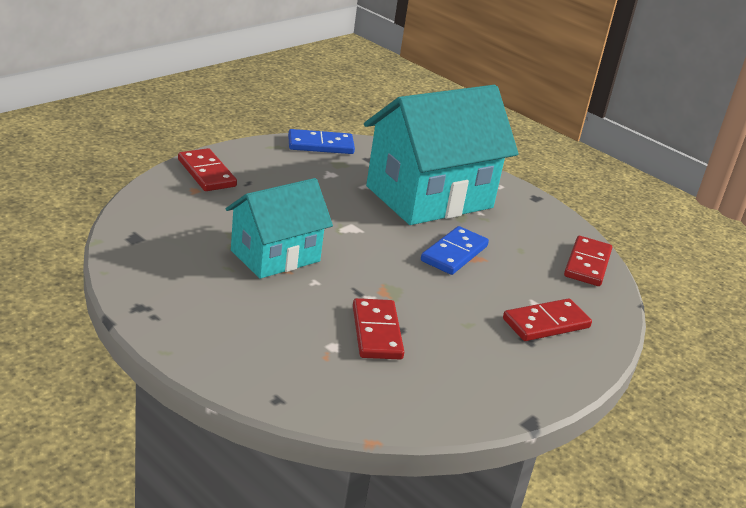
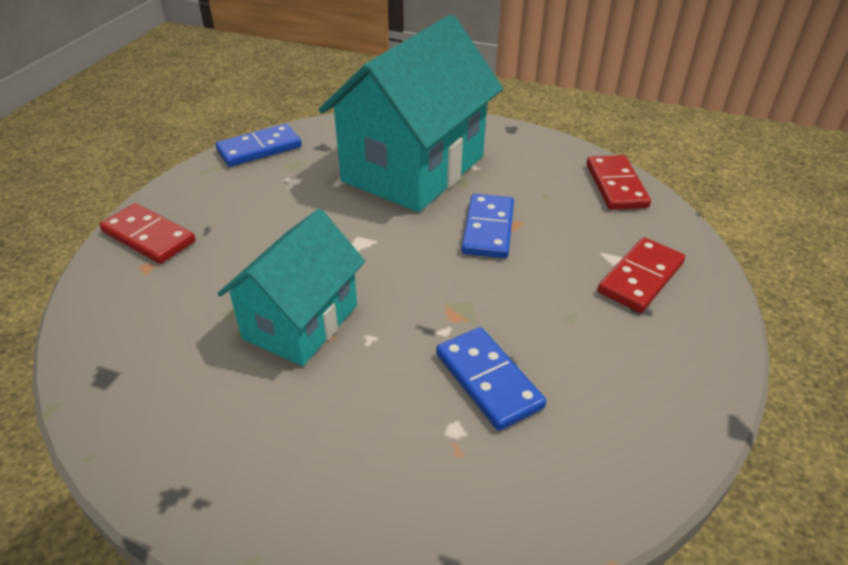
camera: 20 degrees left, 10 degrees up
red domino [353,298,404,359] -> blue domino [436,327,546,431]

